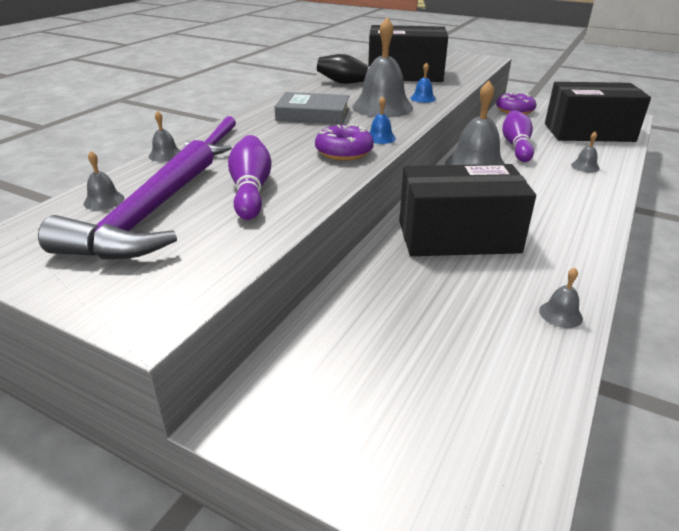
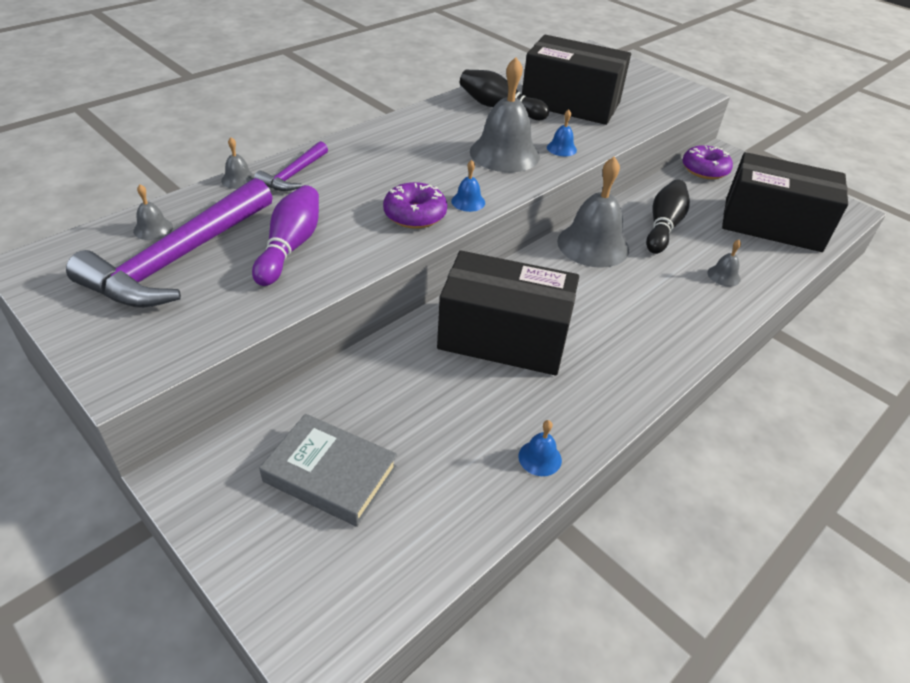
camera: 15 degrees right, 10 degrees up
grey book [275,92,349,124] -> grey book moved to [259,414,397,527]
purple bowling pin [502,110,534,162] -> black bowling pin [646,179,690,254]
grey bell [539,268,583,328] -> blue bell [518,420,562,476]

